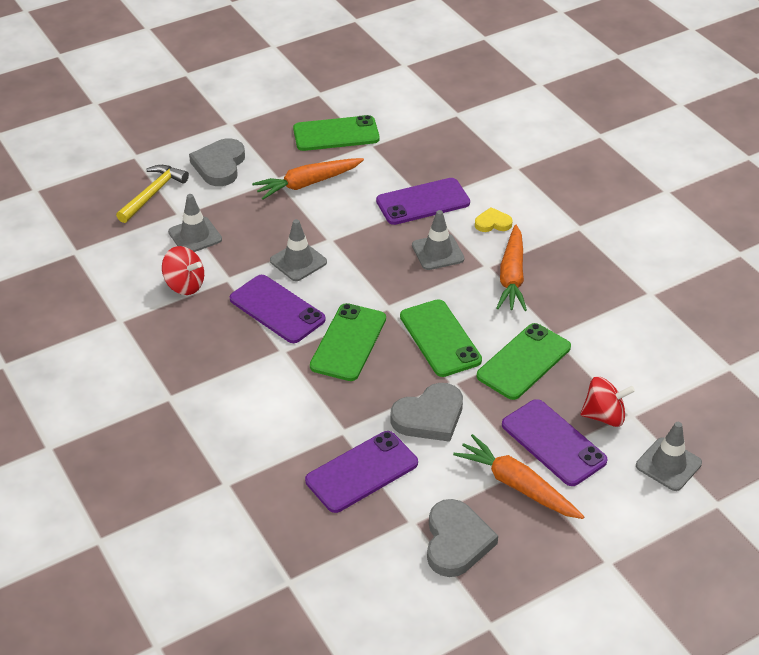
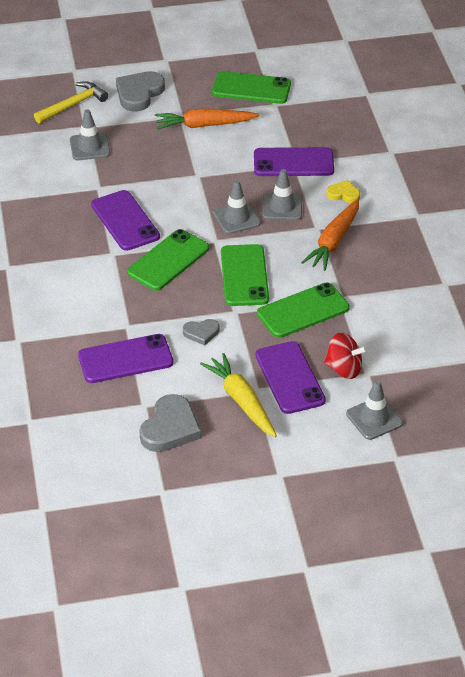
camera: 20 degrees right, 0 degrees up
red spinning top [162,246,204,295] -> none
grey traffic cone [270,219,327,281] -> grey traffic cone moved to [213,180,261,234]
grey heart [390,383,463,442] -> grey heart [183,319,220,345], size x0.56
orange carrot [453,434,584,519] -> yellow carrot [200,353,277,437]

